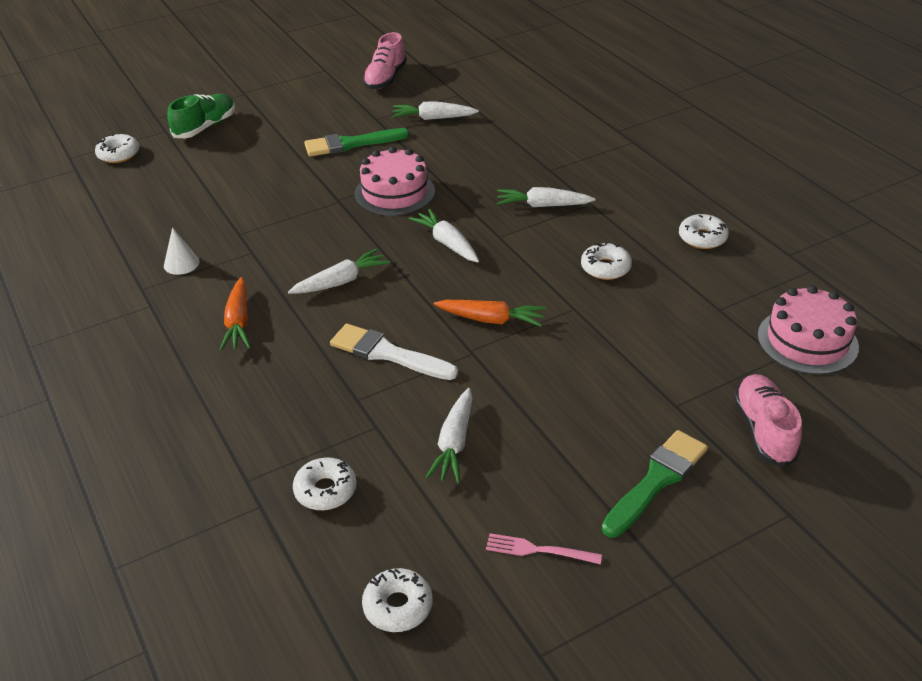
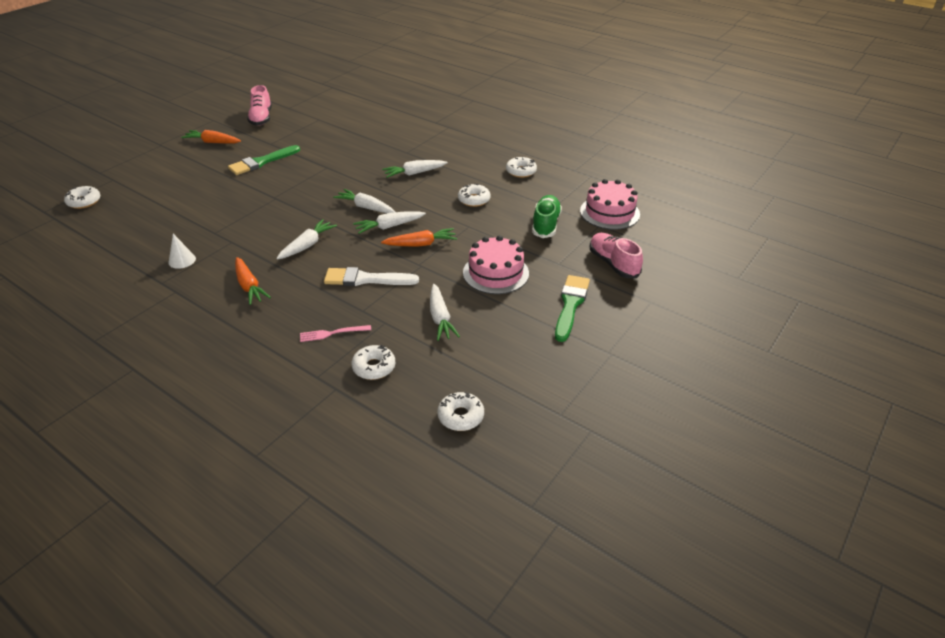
camera: 25 degrees left, 0 degrees up
green shoe [167,94,235,138] -> green shoe moved to [532,195,562,238]
pink cake [355,147,435,216] -> pink cake moved to [463,235,529,294]
white carrot [392,102,479,120] -> white carrot moved to [353,211,426,234]
pink fork [486,533,602,564] -> pink fork moved to [300,325,371,342]
none -> orange carrot [181,130,241,144]

